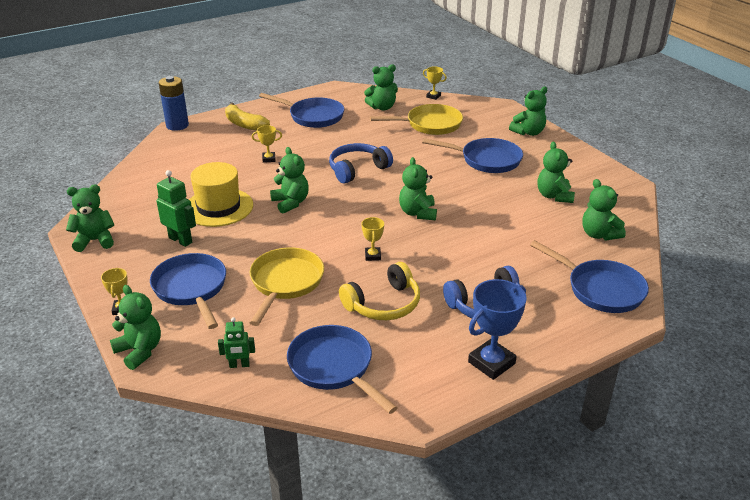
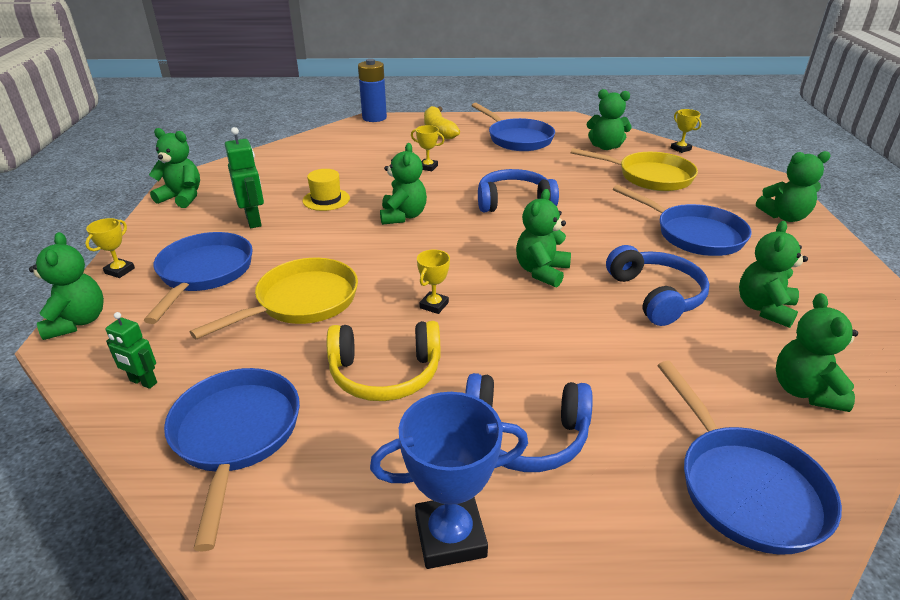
camera: 30 degrees right, 0 degrees up
yellow hat [189,162,253,227] -> yellow hat [303,169,350,211], size x0.57
none -> blue headphones [606,245,710,326]

